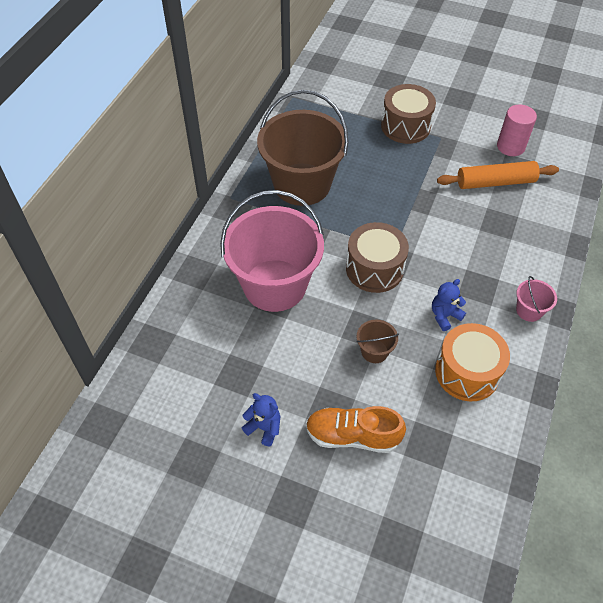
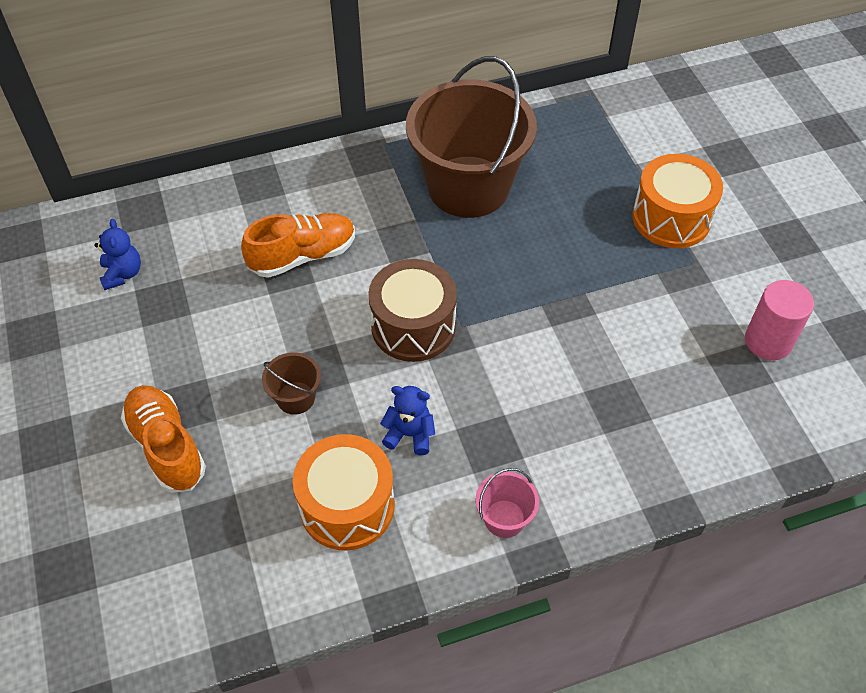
camera: 50 degrees right, 0 degrees up
pink bucket [220,190,324,312] -> orange shoe [241,213,355,278]
blue teddy bear [242,393,280,446] -> blue teddy bear moved to [94,219,141,290]
brown drum [381,84,436,144] -> orange drum [632,154,723,248]
orange rolling pin [437,161,559,189] -> none

